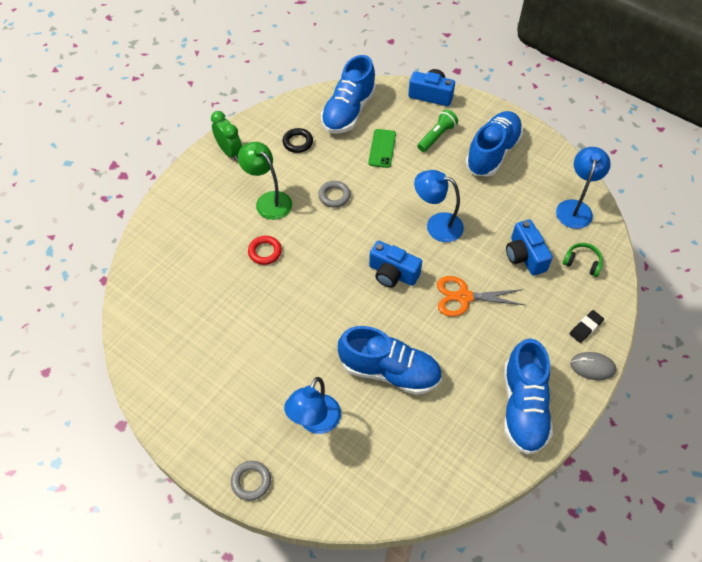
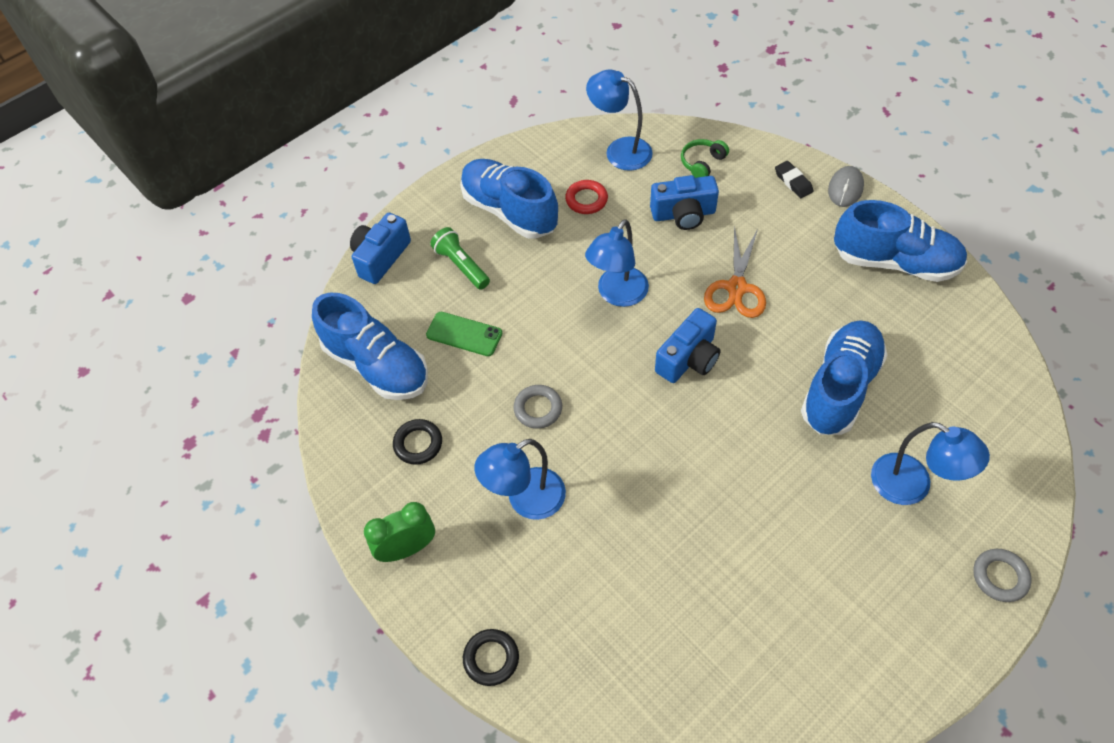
camera: 75 degrees left, 0 degrees up
green lamp [238,142,292,220] -> blue lamp [474,439,566,520]
red ring [248,236,282,265] -> red ring moved to [565,180,608,214]
none -> black ring [463,629,519,686]

